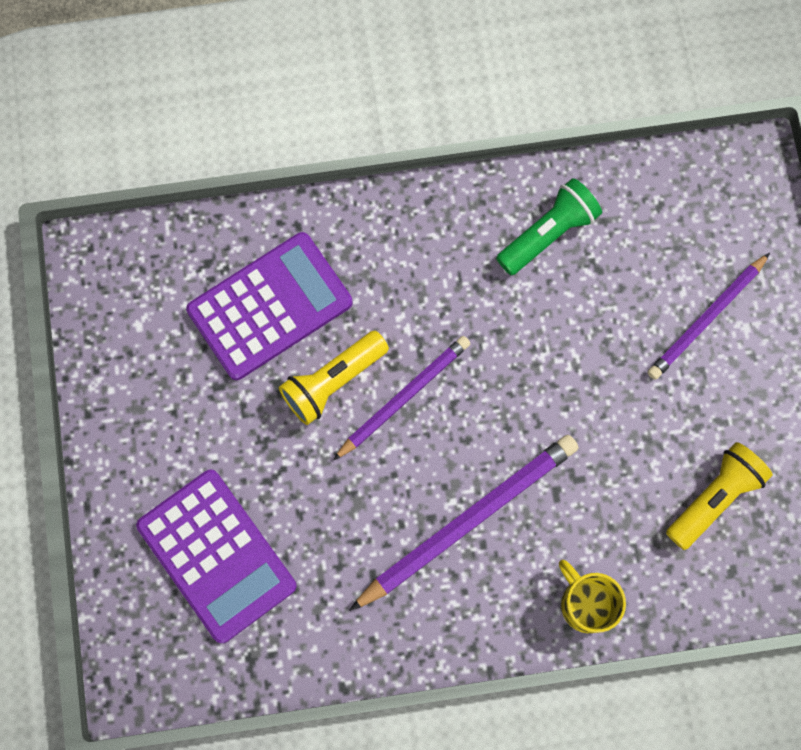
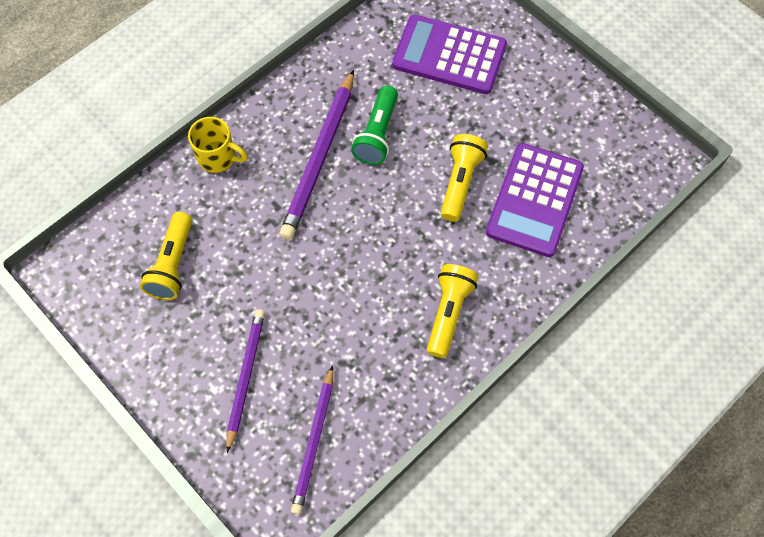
camera: 145 degrees right, 10 degrees down
purple pencil [333,336,470,460] -> purple pencil moved to [291,365,333,515]
green flashlight [496,178,602,275] -> green flashlight moved to [351,85,398,165]
none -> yellow flashlight [427,264,478,358]

